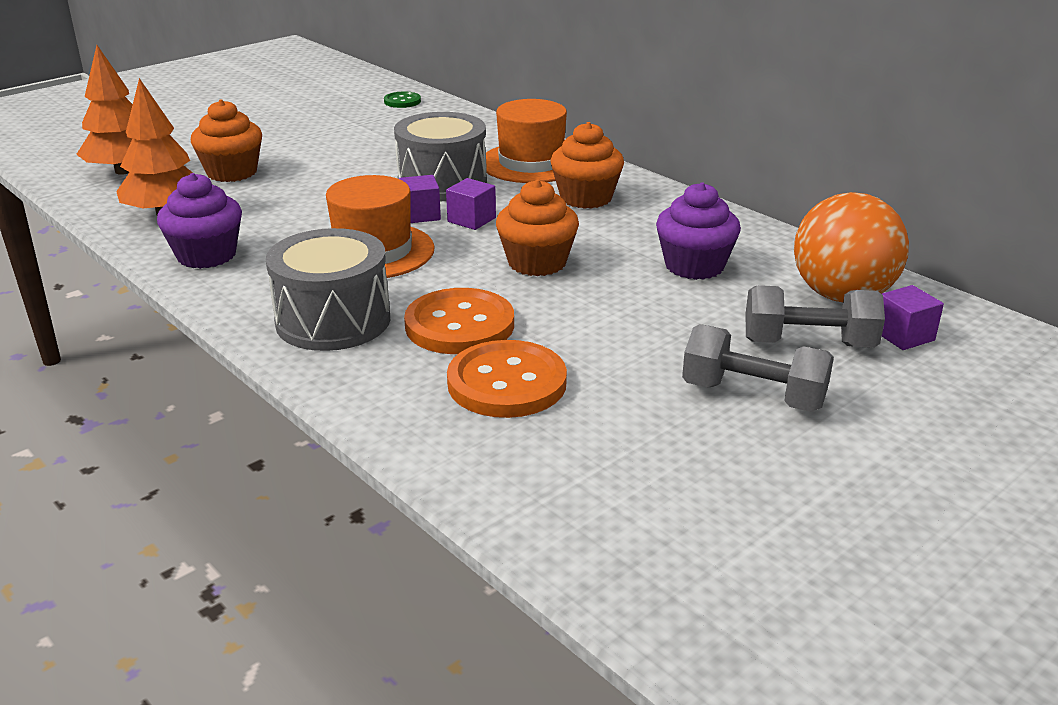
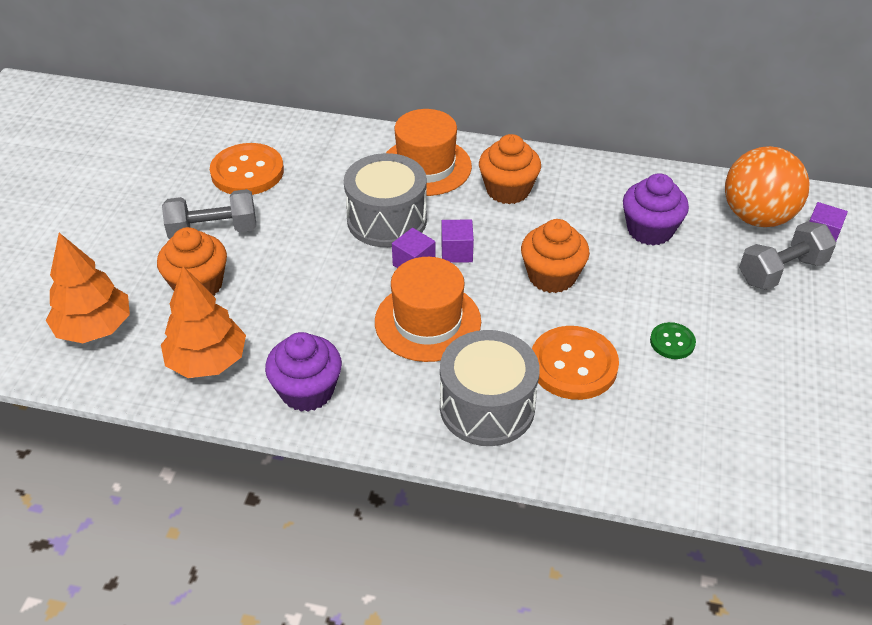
camera: 35 degrees left, 15 degrees up
green button [384,91,421,108] -> green button moved to [650,322,696,359]
orange button [447,340,567,418] -> orange button moved to [210,143,284,195]
grey dumbbell [682,324,834,412] -> grey dumbbell moved to [162,189,256,239]

